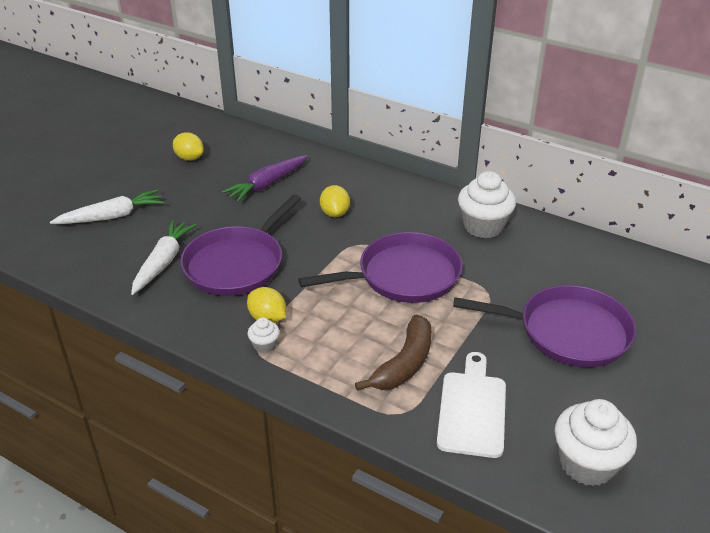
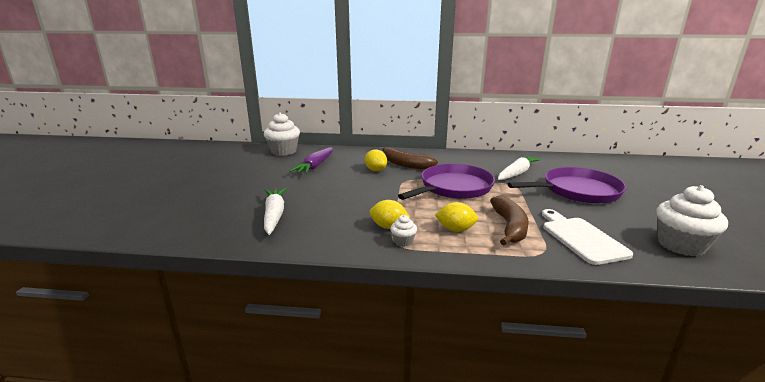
camera: 25 degrees left, 15 degrees down
white carrot [50,189,164,224] -> white carrot moved to [498,155,541,180]
yellow lemon [173,132,204,161] -> yellow lemon moved to [435,202,478,232]
purple pan [180,194,301,296] -> none
white cupcake [458,171,516,239] -> white cupcake moved to [264,112,300,156]
none -> brown banana [382,147,438,169]

